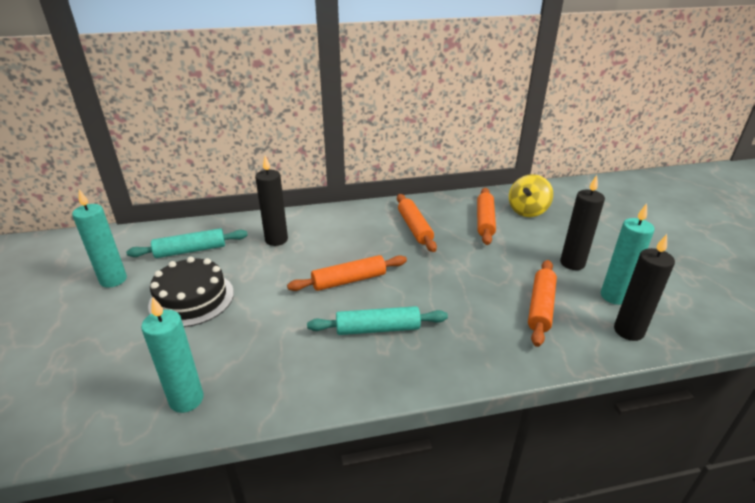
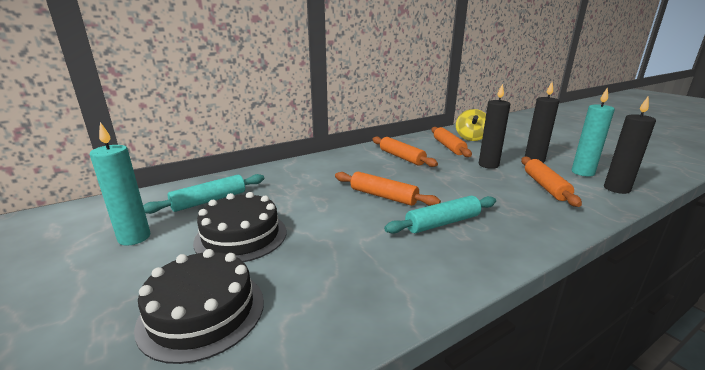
camera: 20 degrees left, 10 degrees down
turquoise candle [141,296,204,413] -> none
black candle [255,156,288,246] -> black candle moved to [479,83,510,169]
orange rolling pin [287,255,407,291] -> orange rolling pin turned 75 degrees clockwise [335,172,441,206]
none -> black cake [134,249,264,364]

